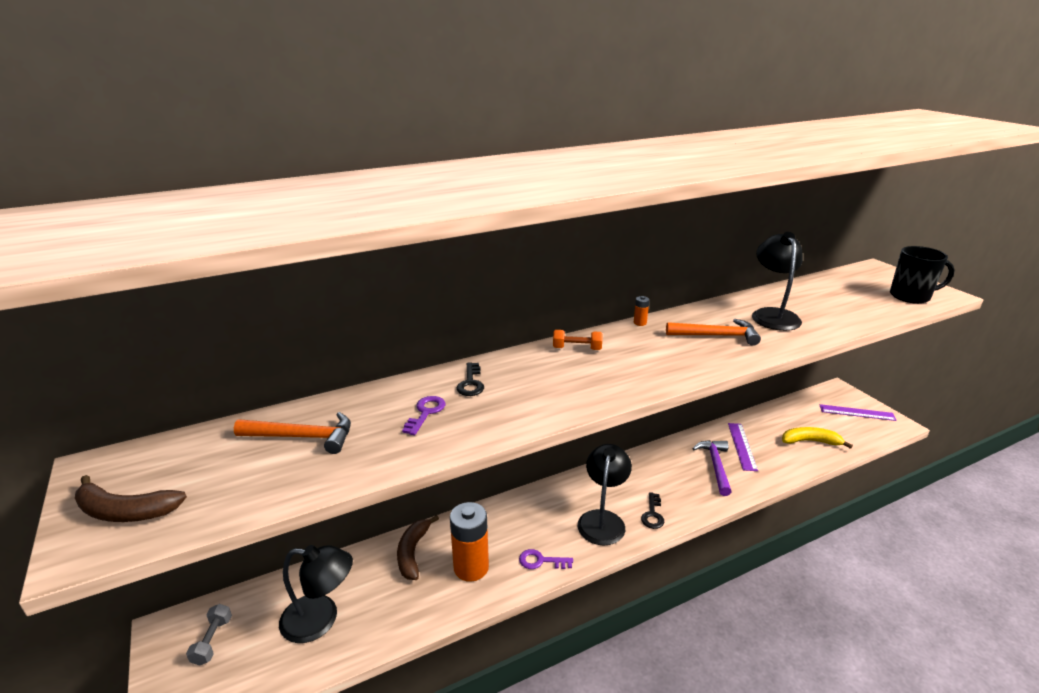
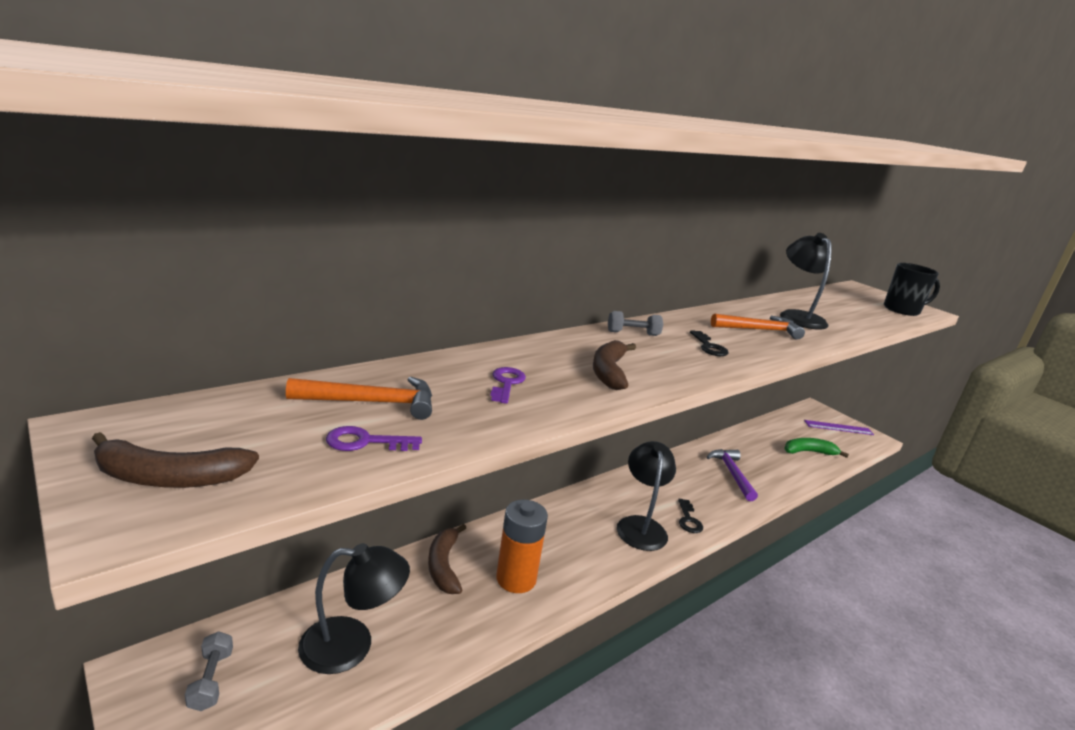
camera: 15 degrees left, 5 degrees down
black key [457,362,484,396] -> black key moved to [690,330,729,356]
purple key [519,549,573,569] -> purple key moved to [326,426,422,451]
orange dumbbell [553,330,603,350] -> grey dumbbell [608,311,663,336]
orange battery [634,296,649,326] -> none
purple ruler [728,423,758,471] -> none
yellow banana [782,427,853,449] -> green banana [784,438,849,458]
none -> brown banana [593,340,636,390]

